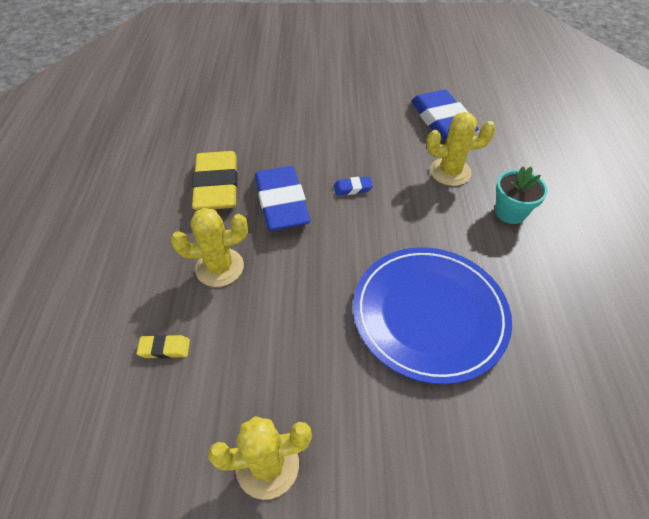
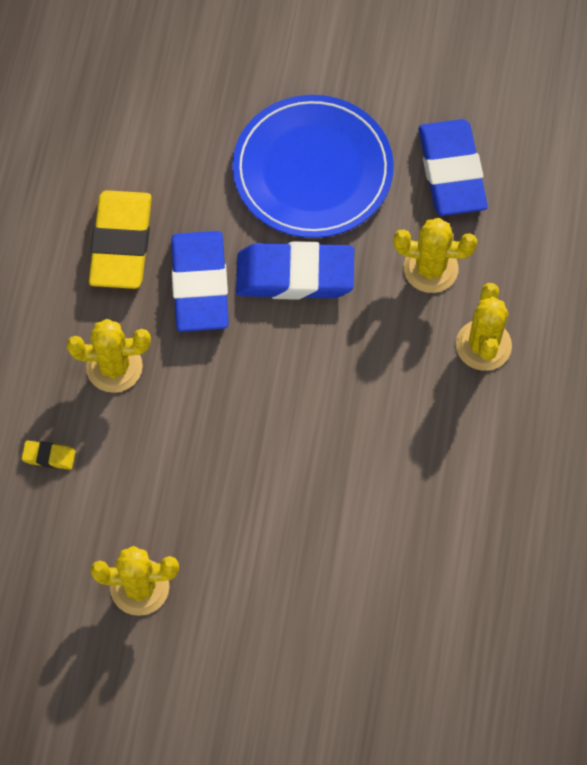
camera: 10 degrees right, 15 degrees up
blue eraser [334,176,373,196] -> blue eraser [236,241,354,300], size x2.41
blue plate [353,247,512,384] -> blue plate moved to [232,95,394,238]
turquoise flower pot [495,166,548,224] -> yellow cactus [456,283,512,371]

